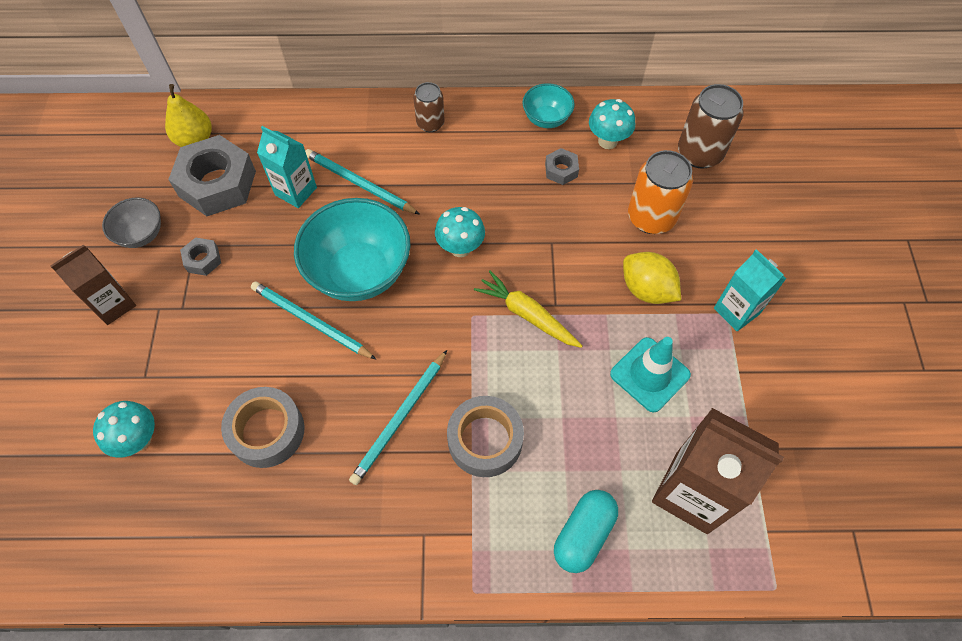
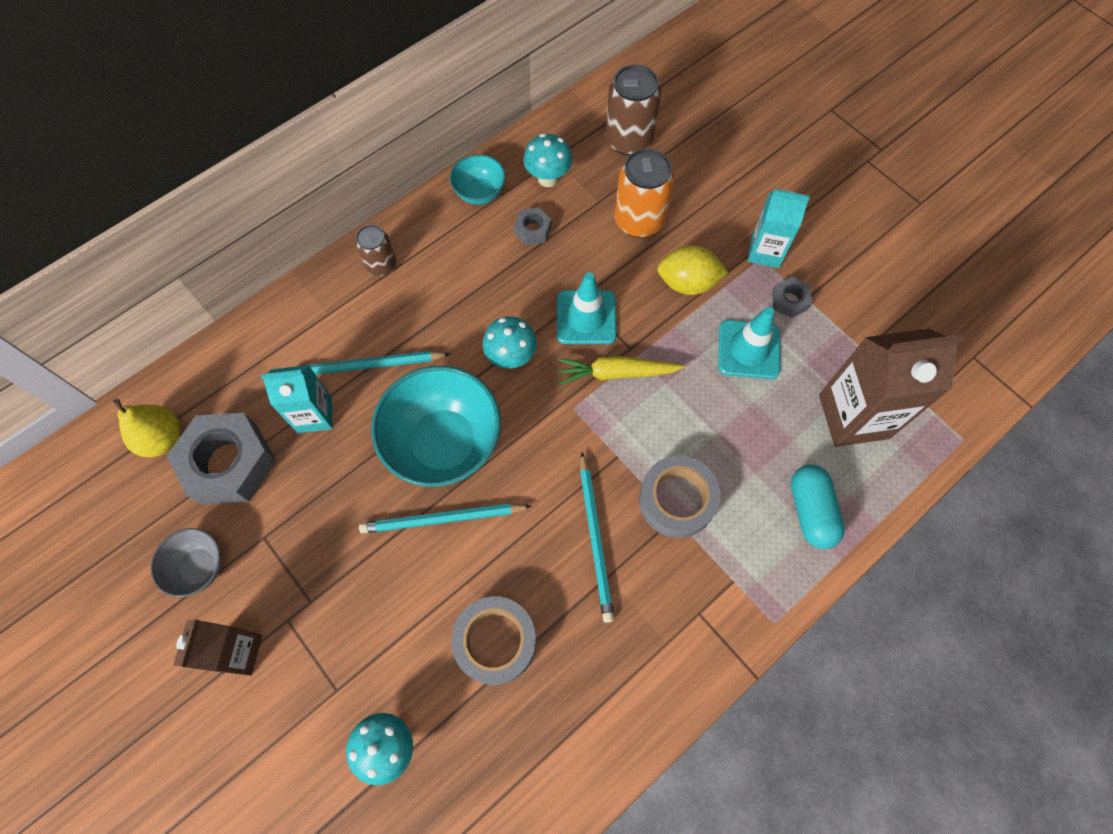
camera: 40 degrees left, 5 degrees up
grey nut [180,237,221,276] -> grey nut moved to [772,277,812,318]
none -> turquoise traffic cone [557,272,617,344]

